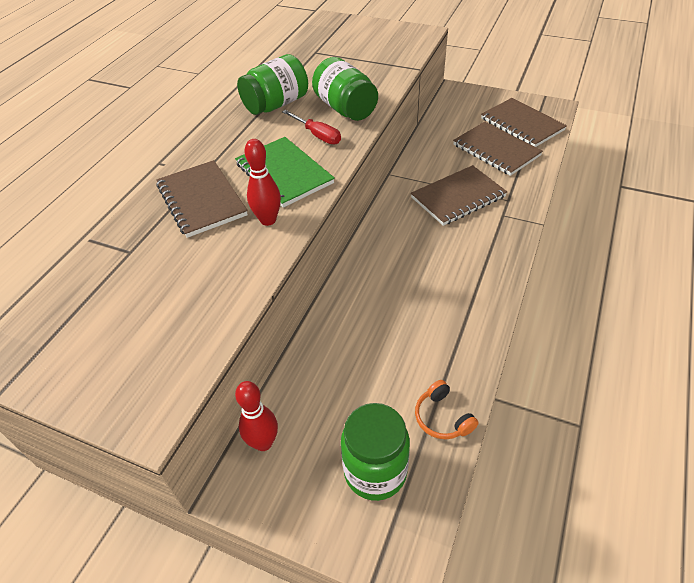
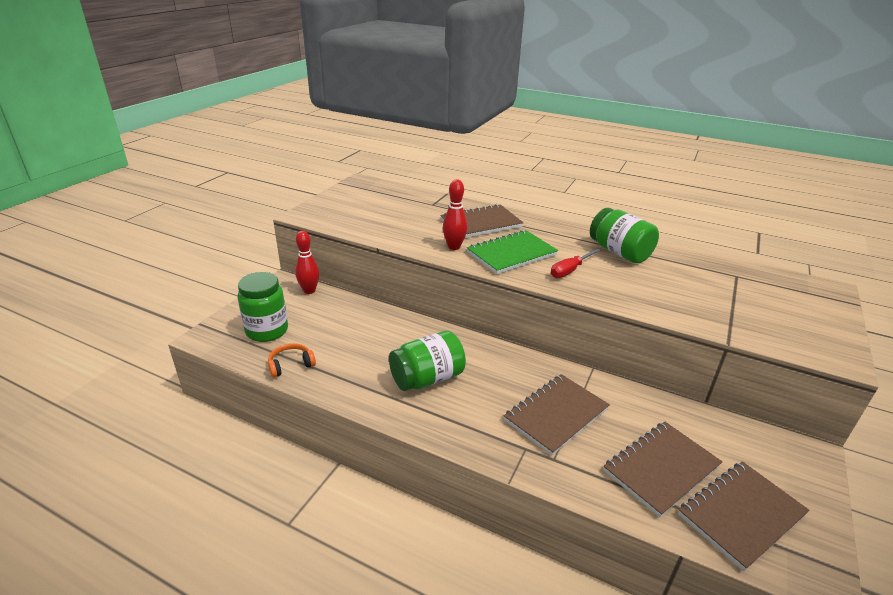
camera: 90 degrees right, 15 degrees down
green jar [312,57,378,121] -> green jar moved to [389,331,466,391]
brown notebook [411,165,507,226] -> brown notebook turned 75 degrees clockwise [504,374,610,456]

